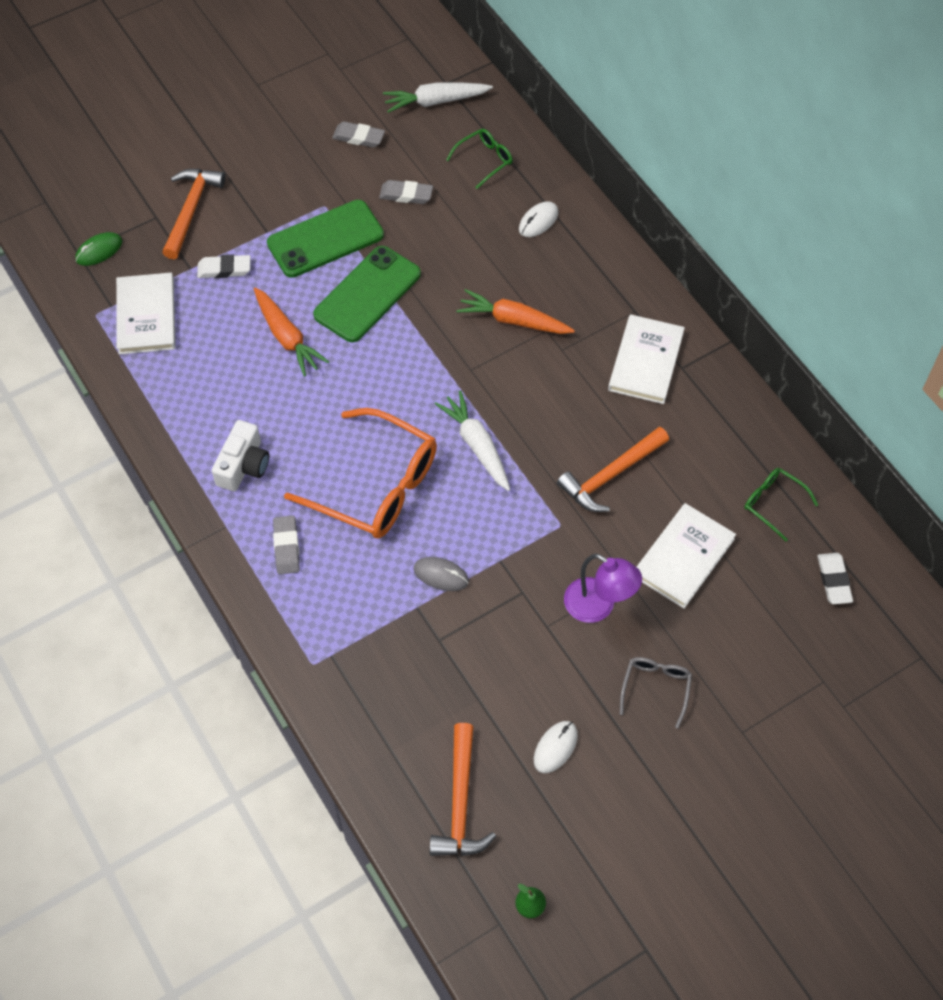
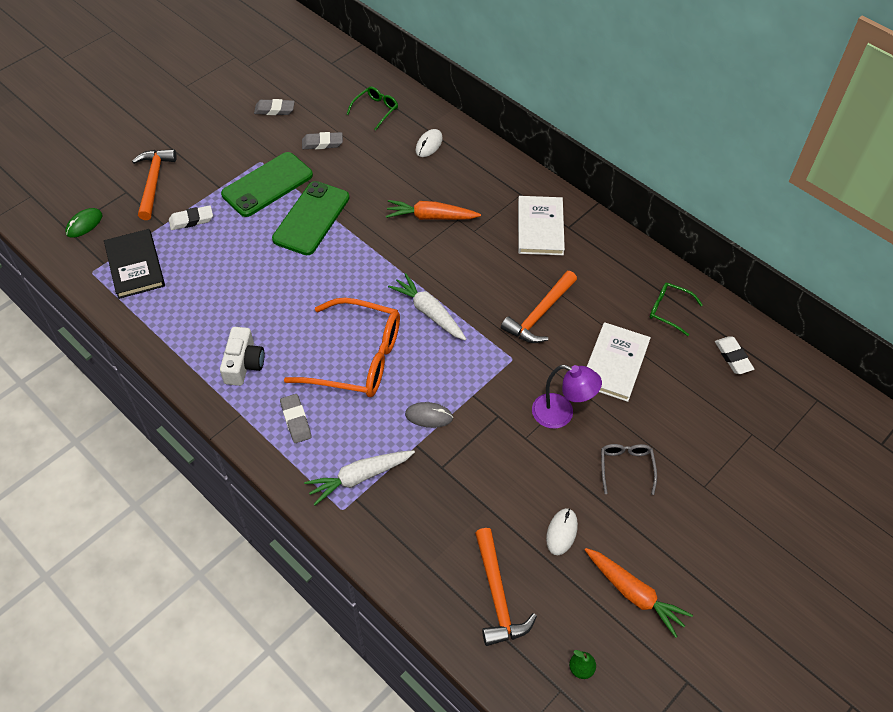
camera: 15 degrees left, 5 degrees down
white book [116,273,176,355] -> black book [104,229,165,299]
orange carrot [254,288,329,377] -> orange carrot moved to [585,548,693,638]
white carrot [383,82,493,113] -> white carrot moved to [304,450,415,505]

